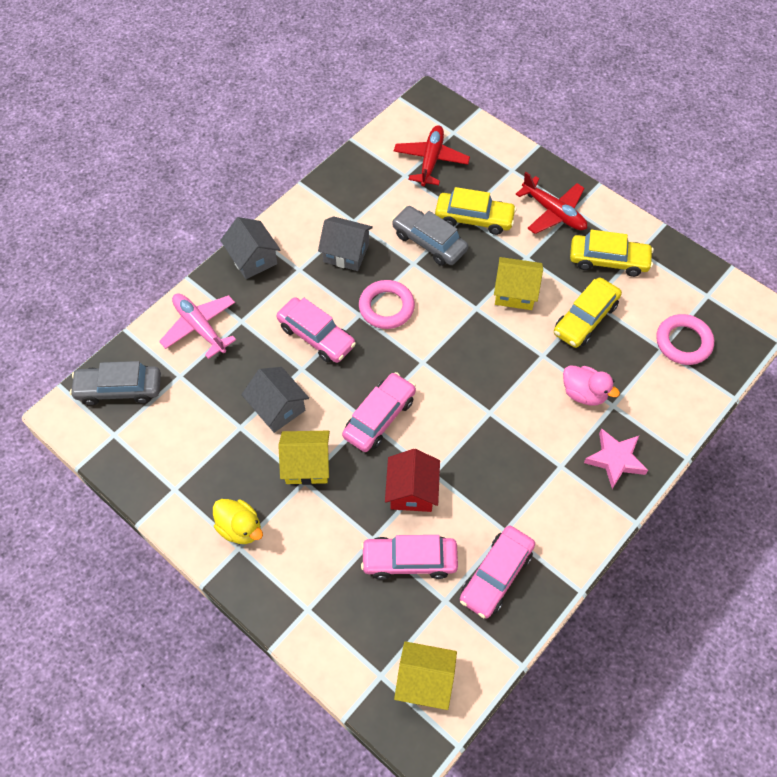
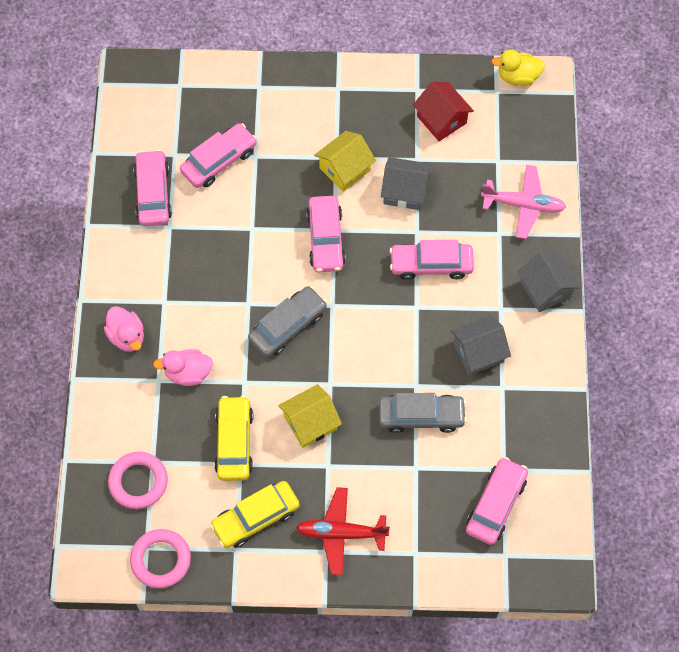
camera: 140 degrees right, 5 degrees up
grey car [70,361,161,405] -> grey car moved to [248,286,327,357]
yellow duck [213,499,263,544] -> yellow duck moved to [491,49,545,86]
grey house [220,217,281,279] -> grey house turned 45 degrees clockwise [517,252,580,312]
pink ring [359,280,415,329] -> pink ring moved to [130,529,191,588]
red house [385,449,440,512] -> red house moved to [413,82,474,141]
red plane [394,125,470,186] -> pink car [466,457,528,545]
yellow house [394,641,457,710] -> none
yellow car [435,187,517,235] -> none
pink star [584,428,648,489] -> pink duck [104,306,144,352]

